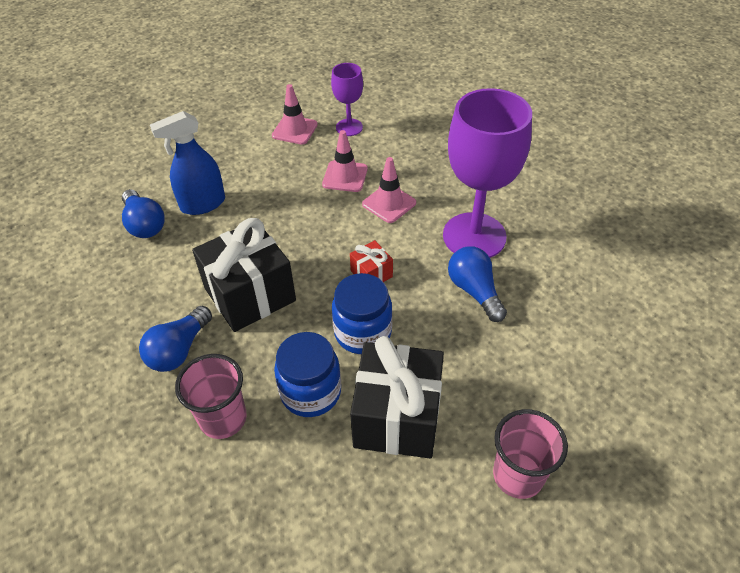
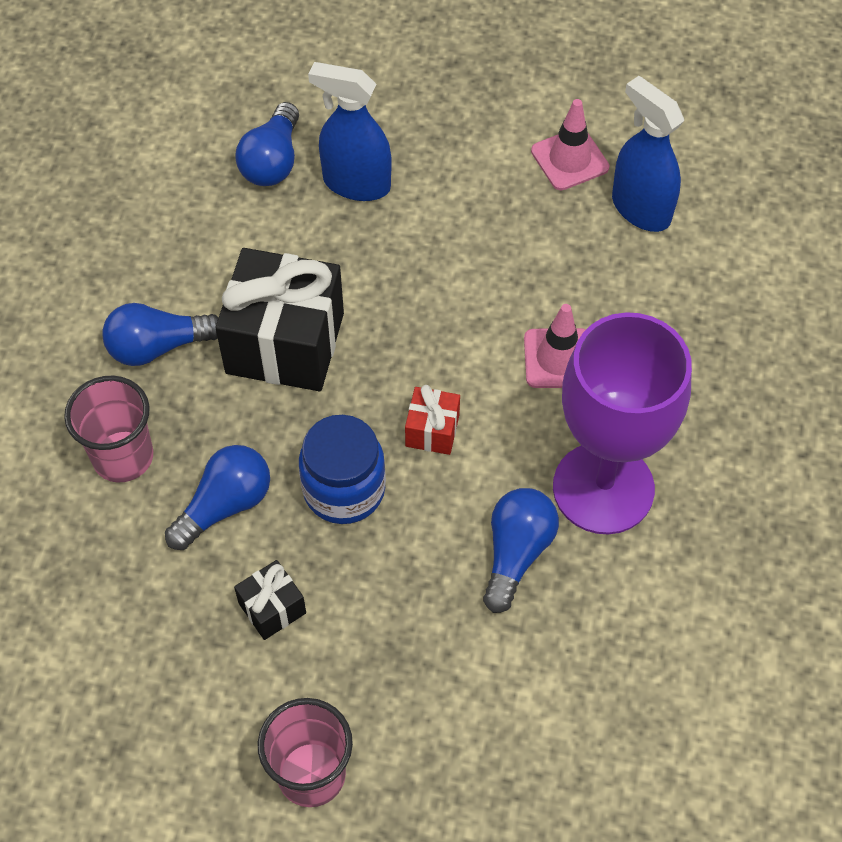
camera: 45 degrees right, 10 degrees up
blue jar [274,332,341,417] -> blue light bulb [165,445,270,550]
pink traffic cone [322,130,368,192] -> none
purple goblet [331,63,363,136] -> blue spray bottle [612,76,684,232]
black gift [350,336,444,458] -> black gift [234,560,306,640], size x0.46

